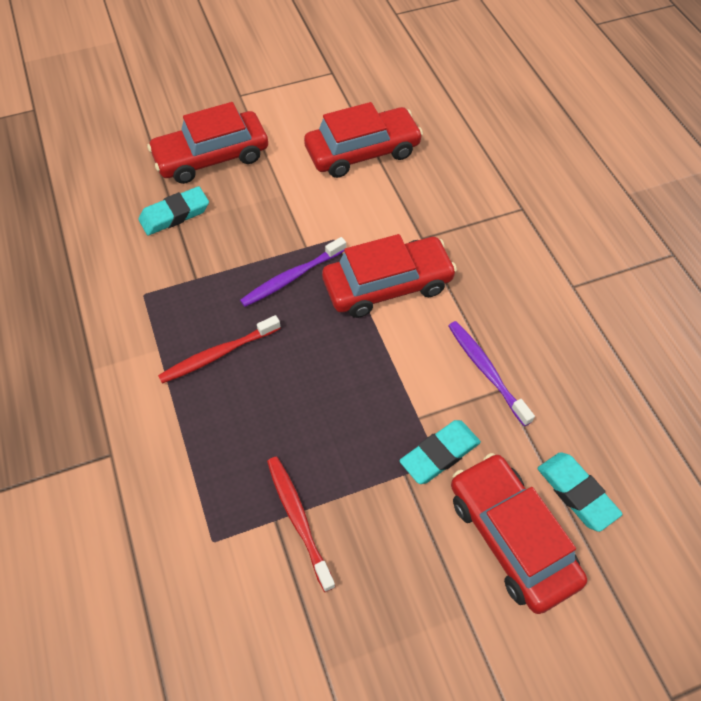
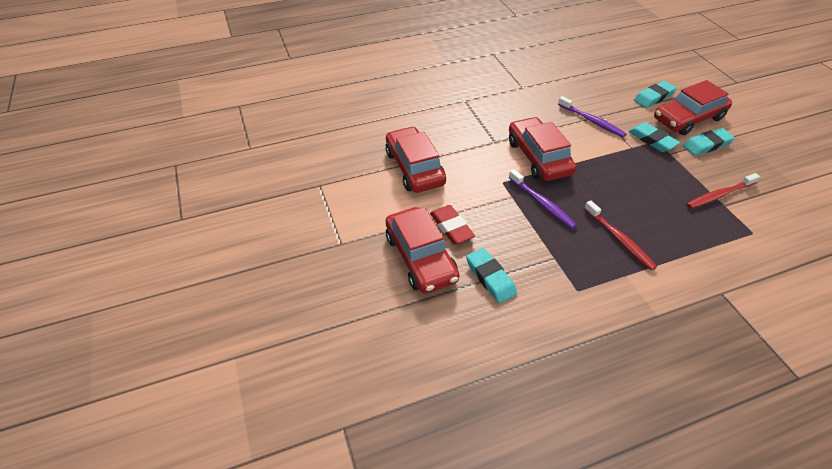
camera: 90 degrees left, 10 degrees down
purple toothbrush [448,321,535,426] -> purple toothbrush turned 105 degrees counterclockwise [558,96,626,137]
none -> red eraser [430,205,475,244]
none -> turquoise eraser [683,128,735,156]

